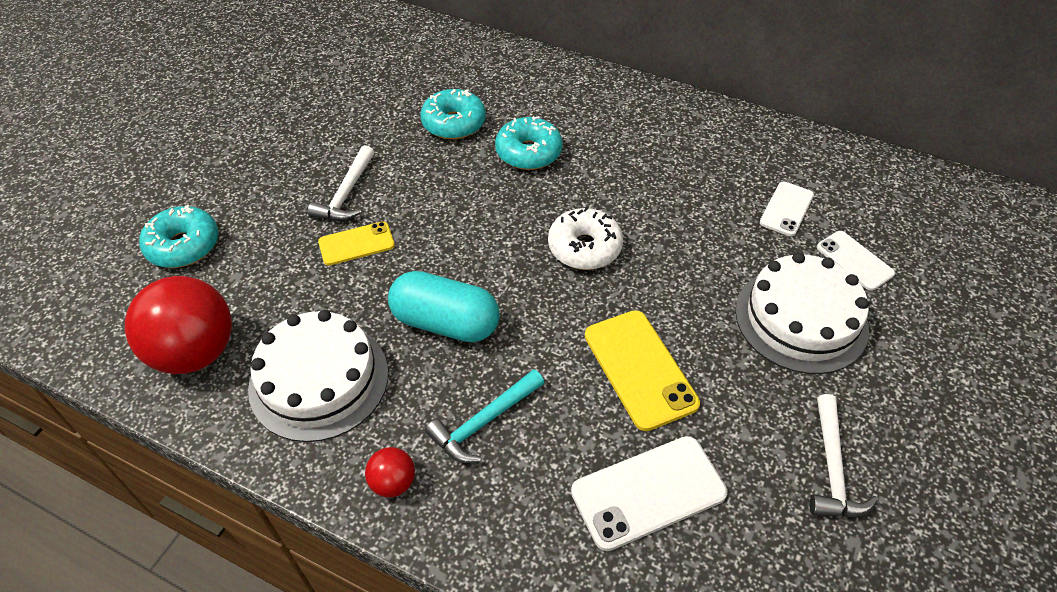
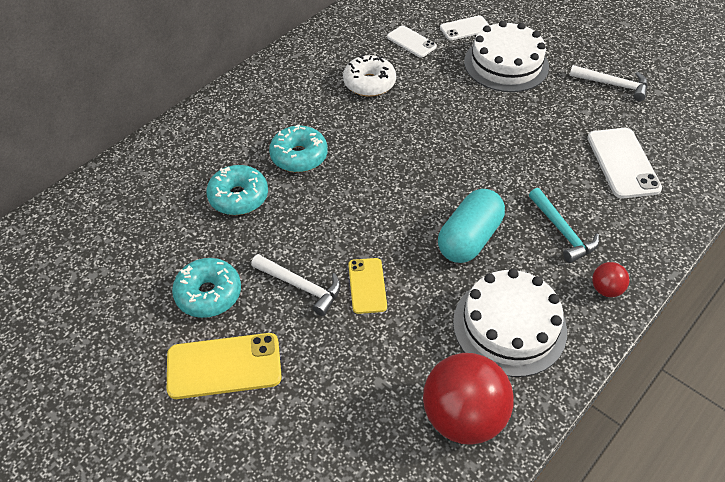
camera: 75 degrees left, 0 degrees up
turquoise donut [139,205,219,268] -> turquoise donut moved to [172,258,241,318]
white donut [548,206,623,270] -> white donut moved to [343,55,396,97]
yellow phone [585,310,700,431] -> yellow phone moved to [167,333,282,399]

